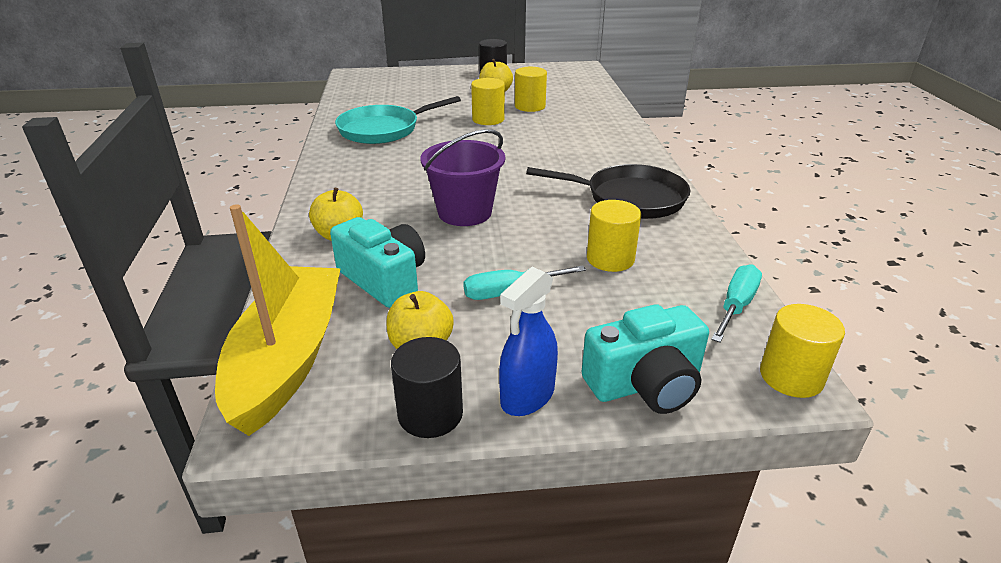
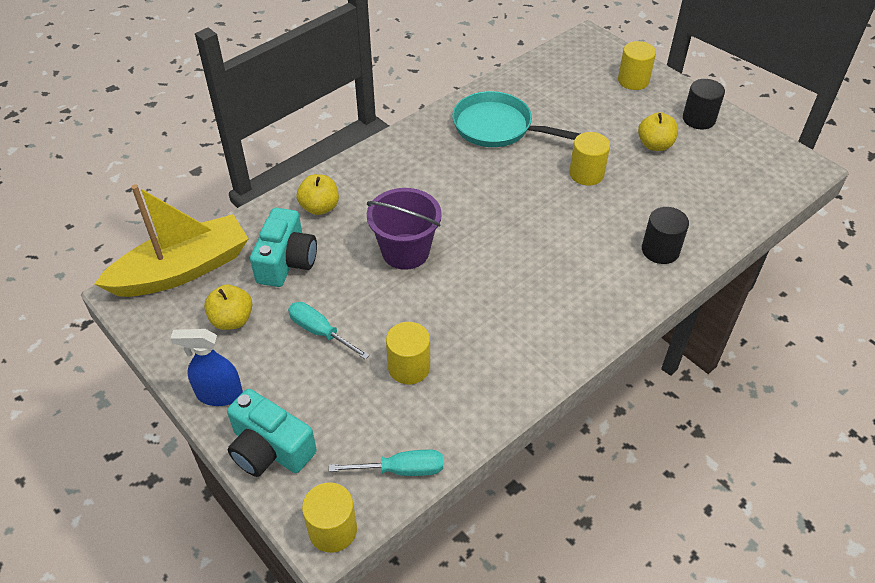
camera: 55 degrees right, 15 degrees up
black cylinder [391,337,463,438] -> black cylinder moved to [642,207,689,264]
yellow cylinder [515,67,547,112] -> yellow cylinder moved to [618,41,656,90]
black pan [526,164,690,219] -> none

